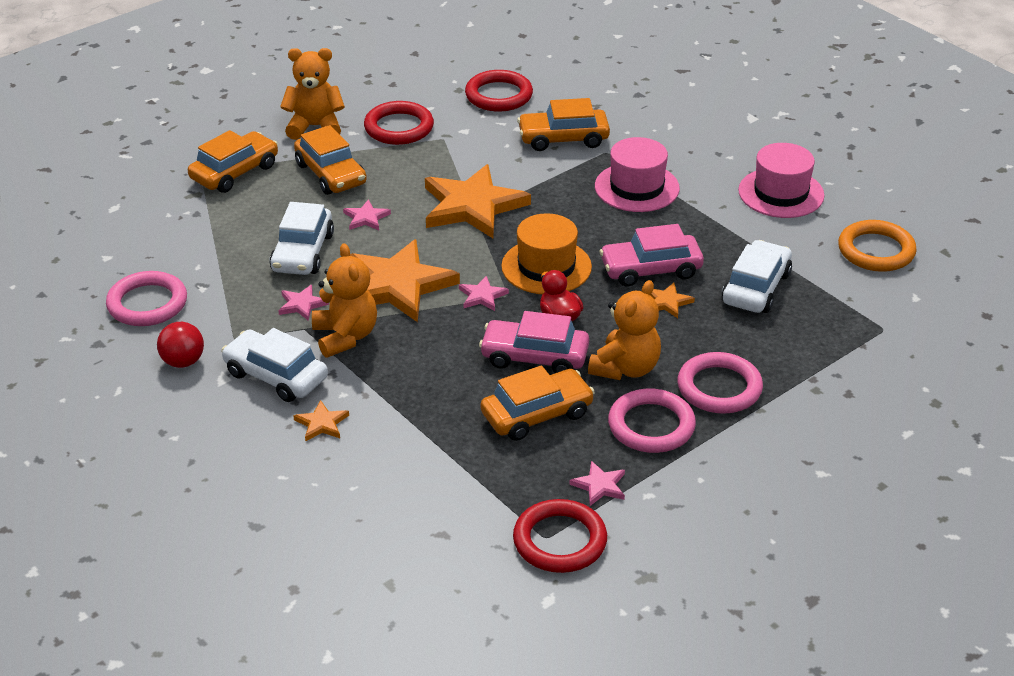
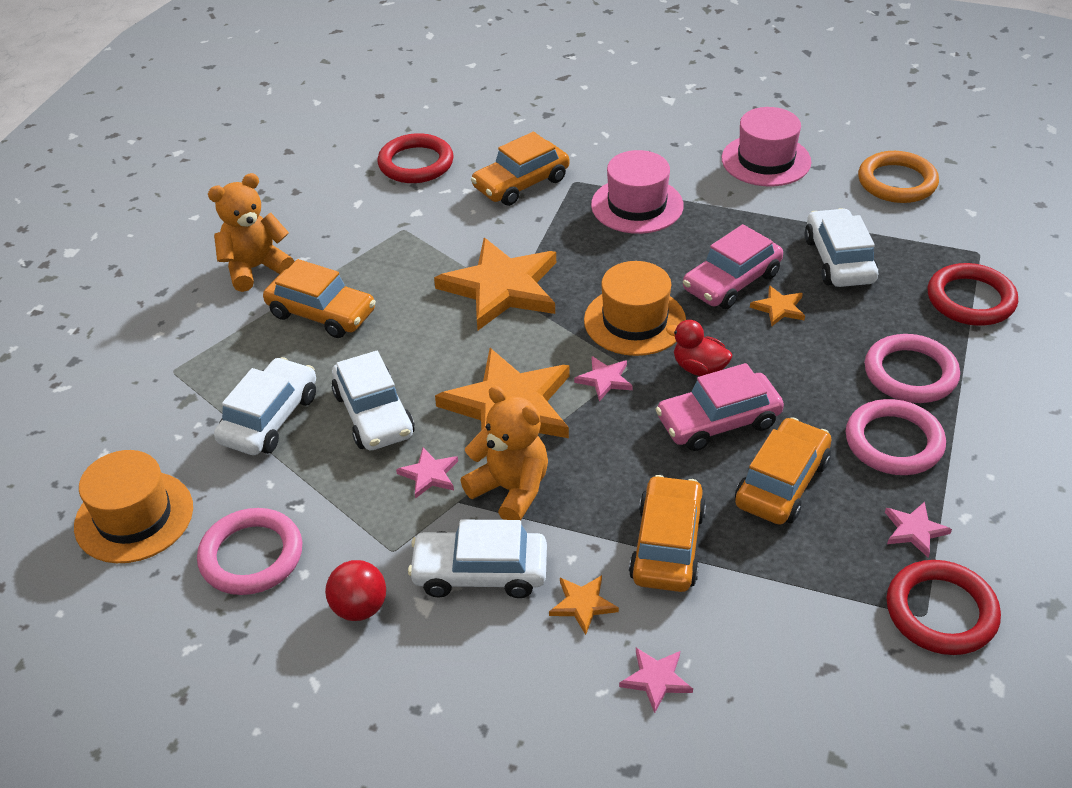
camera: 30 degrees left, 5 degrees up
orange car [188,130,278,193] -> orange car moved to [629,475,706,592]
pink star [343,199,391,230] -> pink star moved to [619,648,693,713]
red ring [364,101,434,145] -> red ring moved to [928,263,1018,326]
orange teddy bear [588,280,661,380] -> none
none -> orange hat [74,450,193,563]
none -> white car [214,357,316,455]

